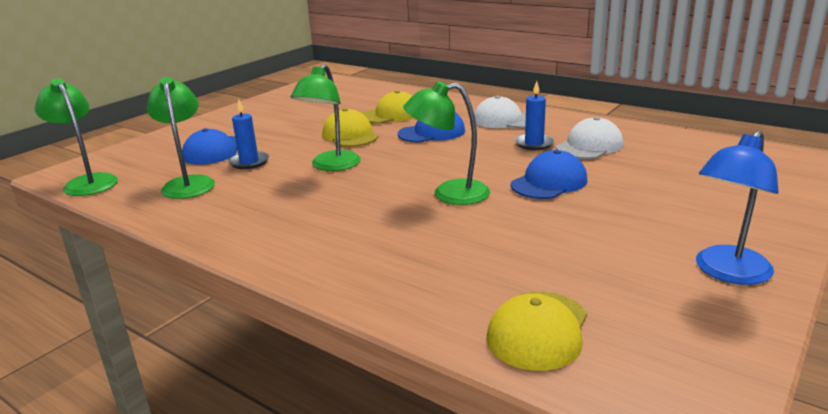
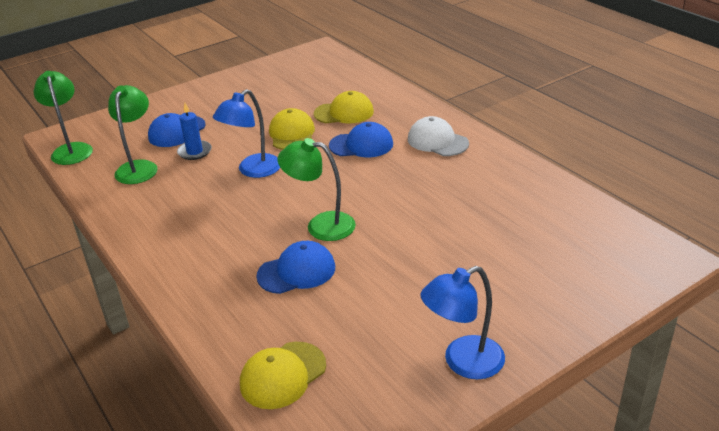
camera: 20 degrees right, 10 degrees up
green lamp [291,64,361,171] -> blue lamp [213,89,280,178]
blue cap [511,150,587,199] -> blue cap moved to [256,241,335,294]
blue candle [515,81,555,150] -> none
white cap [556,117,624,159] -> none

